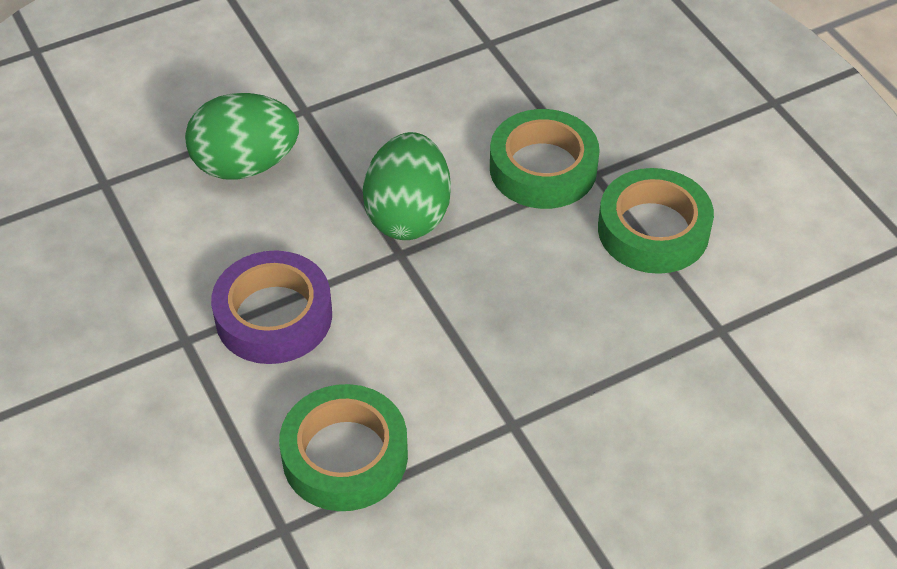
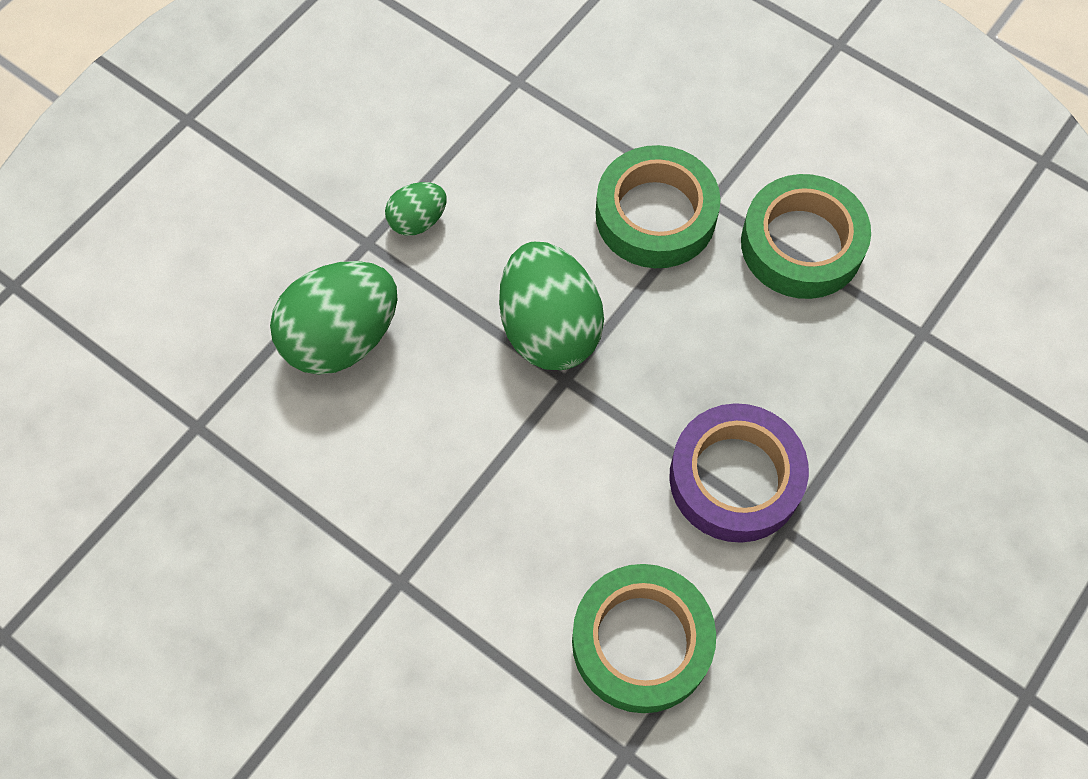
camera: 25 degrees left, 15 degrees up
purple tape [211,250,332,364] -> purple tape moved to [669,403,809,543]
none -> green egg [385,182,447,236]

